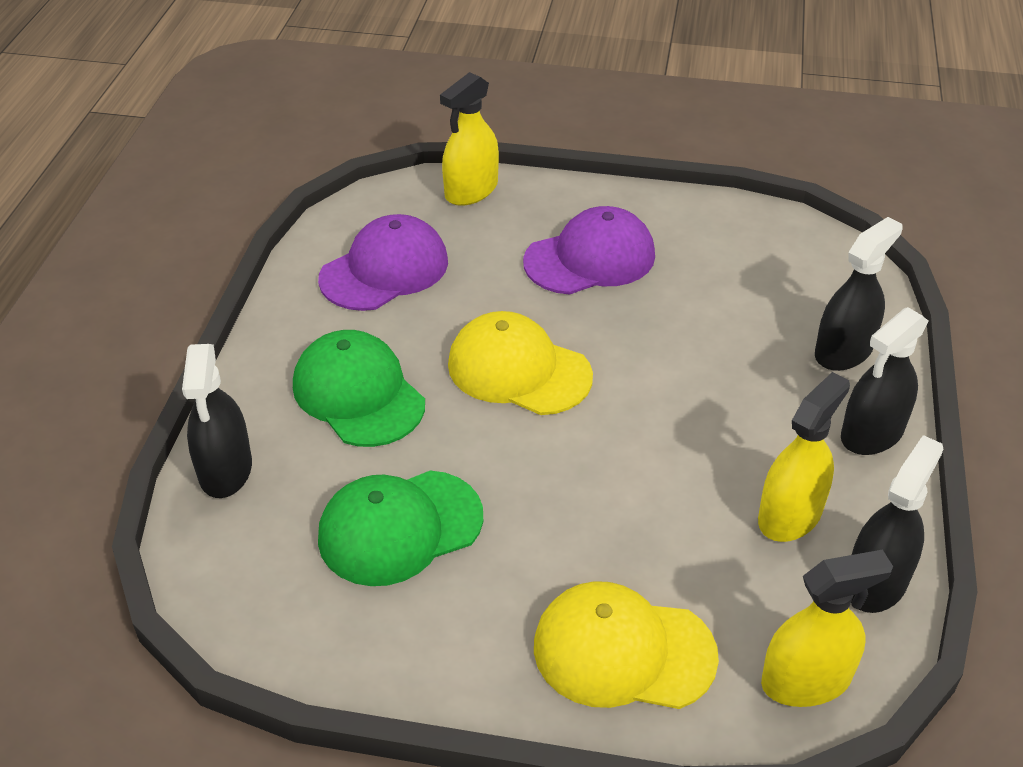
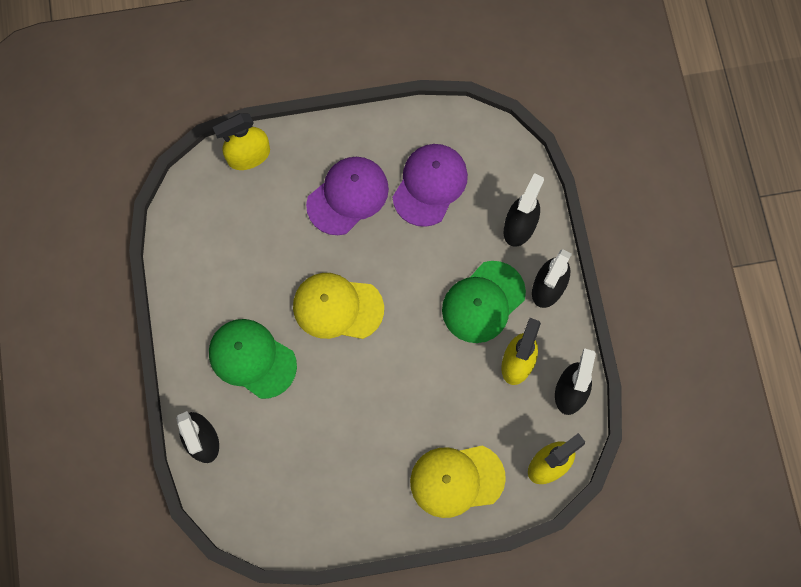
camera: 20 degrees left, 30 degrees up
purple cap [318,214,448,311] -> purple cap moved to [393,144,468,227]
green cap [318,471,483,586] -> green cap moved to [442,261,526,343]
yellow spray bottle [440,72,499,206] -> yellow spray bottle turned 45 degrees clockwise [213,113,270,170]

